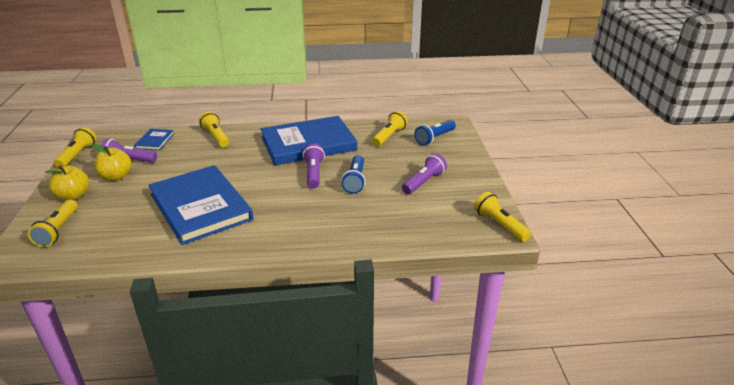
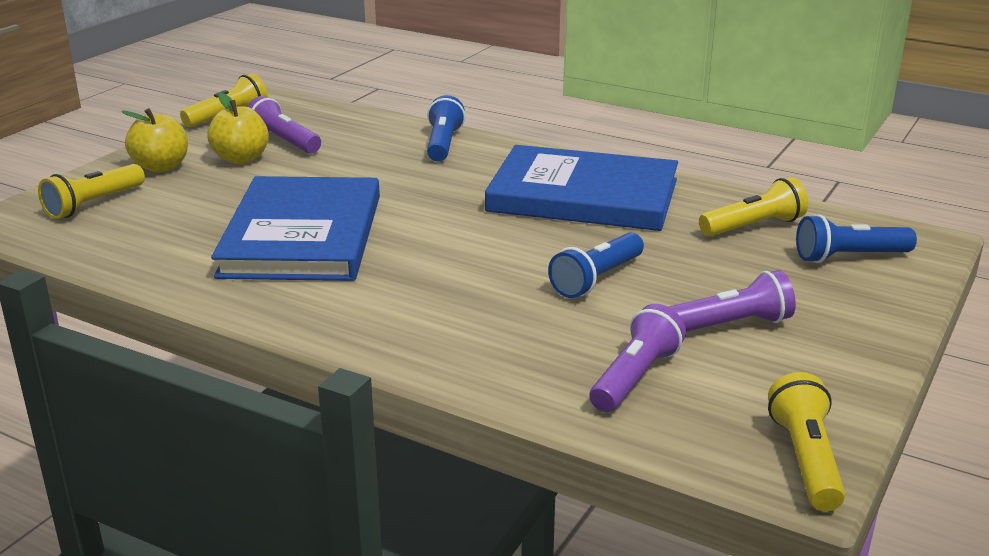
camera: 35 degrees right, 5 degrees down
blue book [134,129,174,151] -> none
yellow flashlight [199,112,229,147] -> blue flashlight [427,95,465,161]
purple flashlight [303,144,325,189] -> purple flashlight moved to [590,304,686,412]

